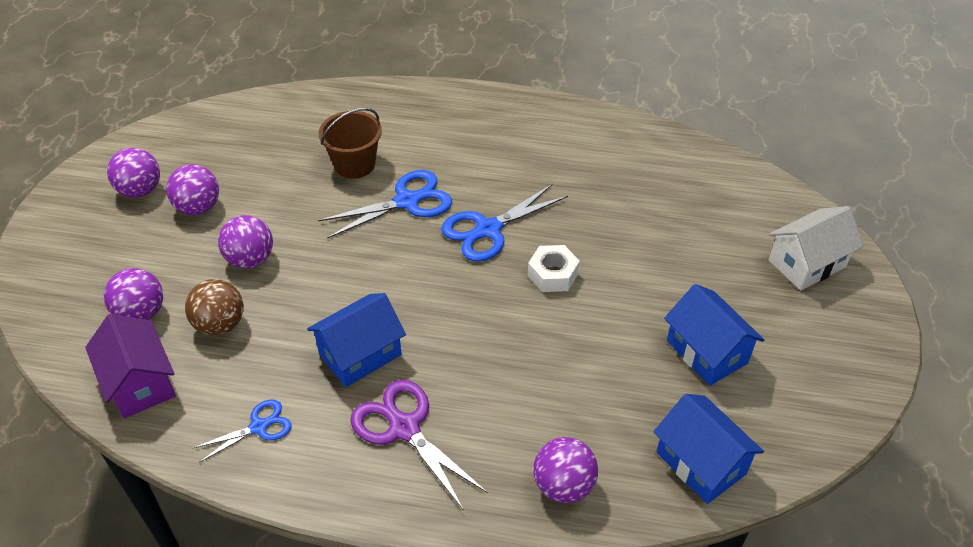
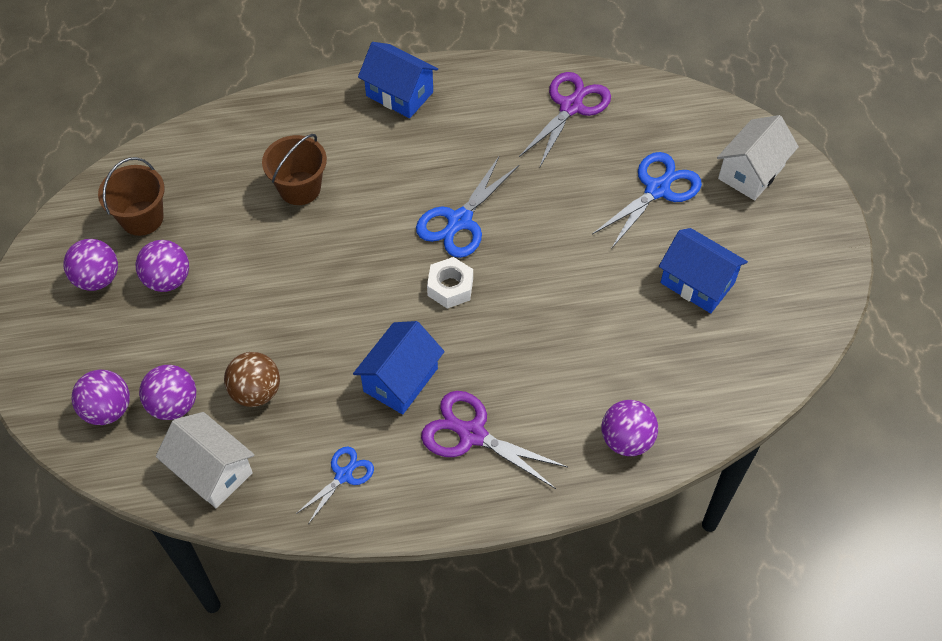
camera: 20 degrees left, 10 degrees up
purple house [85,314,176,418] -> white house [156,412,254,508]
purple ball [218,215,273,268] -> purple ball moved to [72,370,130,425]
blue scissors [318,170,452,239] -> blue scissors moved to [592,152,702,249]
white nut [528,245,580,292] -> white nut moved to [427,257,473,309]
blue house [653,394,764,504] -> blue house moved to [358,42,438,118]
none -> brown bucket [98,157,165,236]
none -> purple scissors [519,72,611,166]

